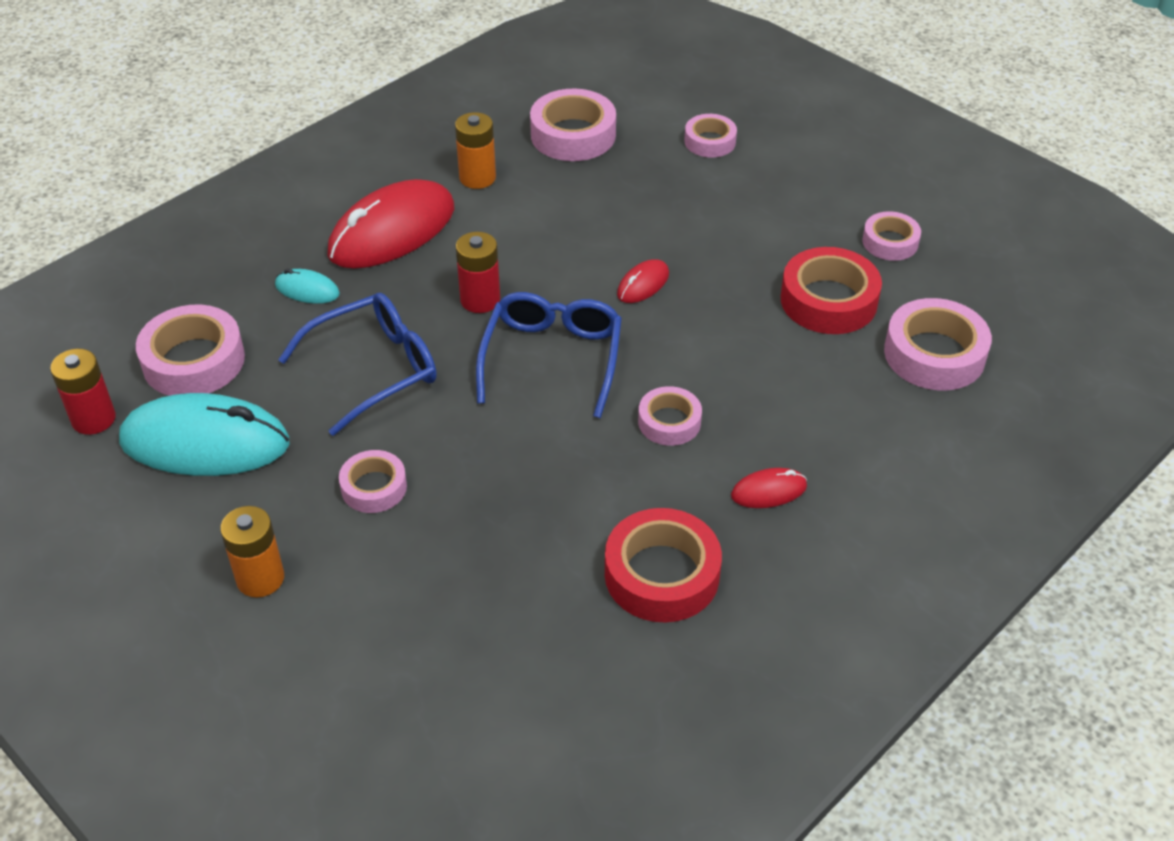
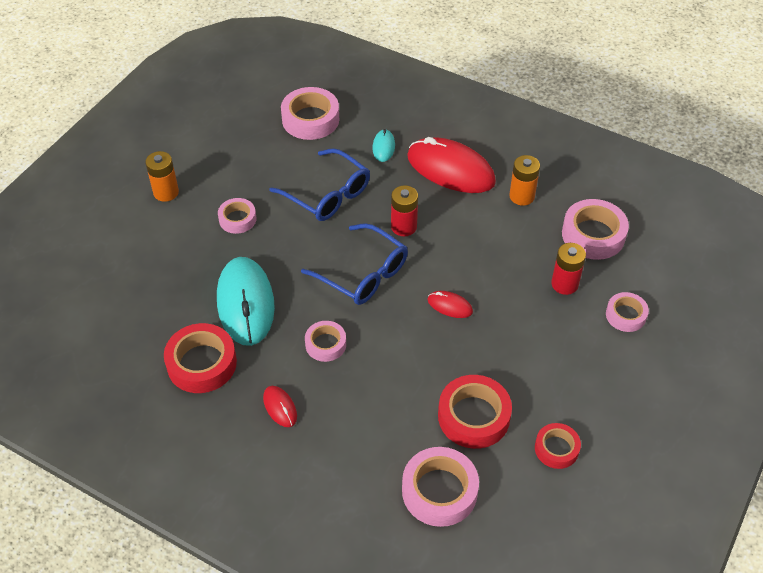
camera: 75 degrees right, 5 degrees up
red battery [50,349,116,435] -> red battery moved to [551,243,586,295]
turquoise mouse [119,393,289,476] -> turquoise mouse moved to [217,257,275,346]
blue glasses [476,292,622,418] -> blue glasses turned 45 degrees clockwise [301,223,408,305]
pink tape [862,211,921,261] -> red tape [535,423,581,469]

